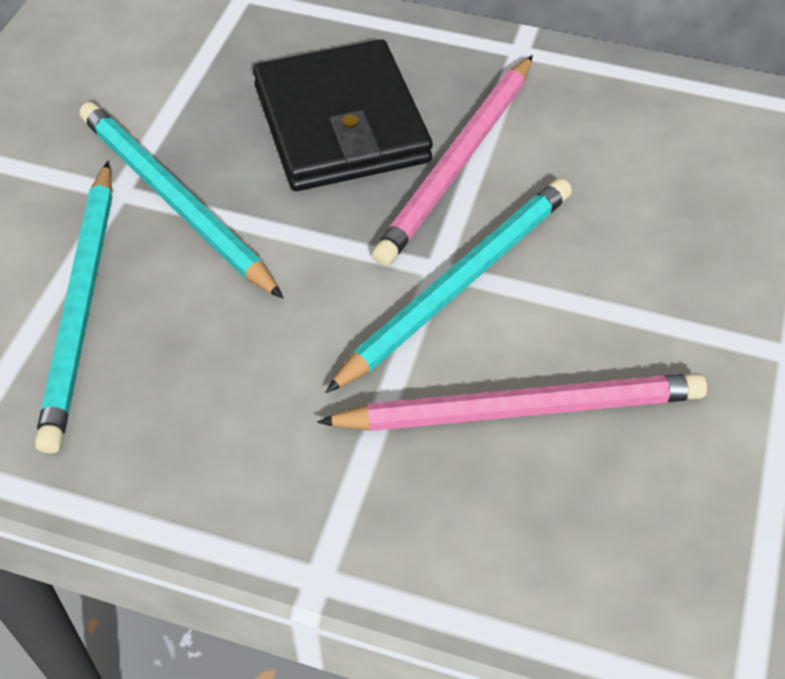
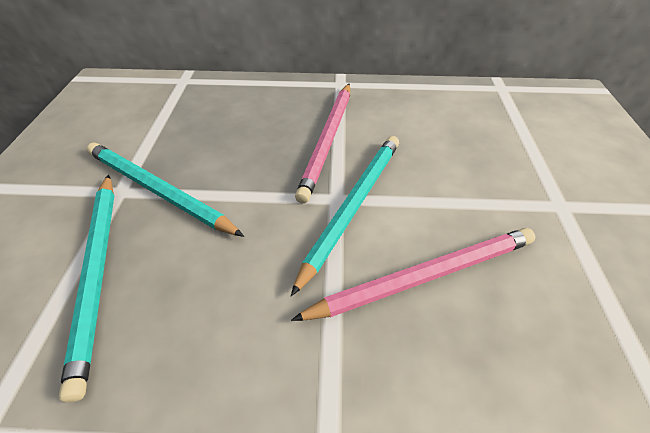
camera: 15 degrees left, 5 degrees down
black wallet [253,39,433,191] -> none

